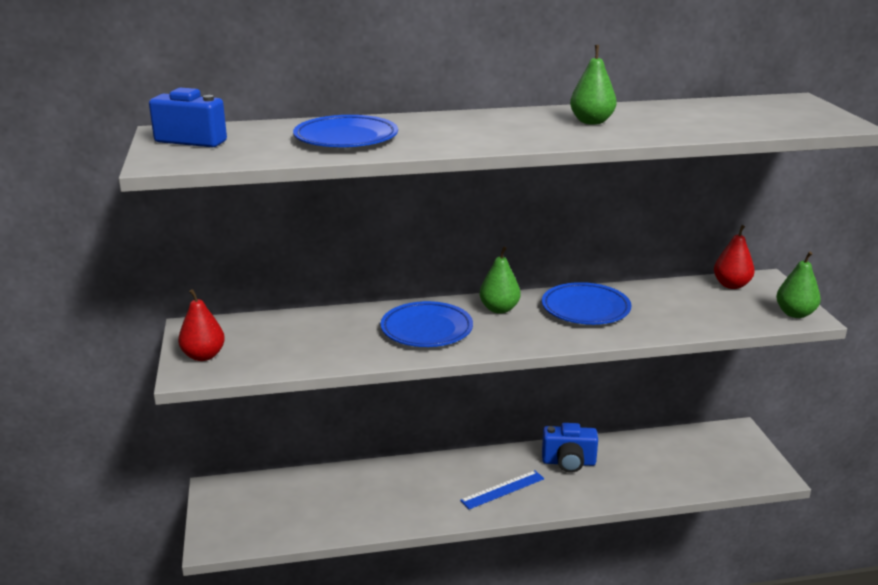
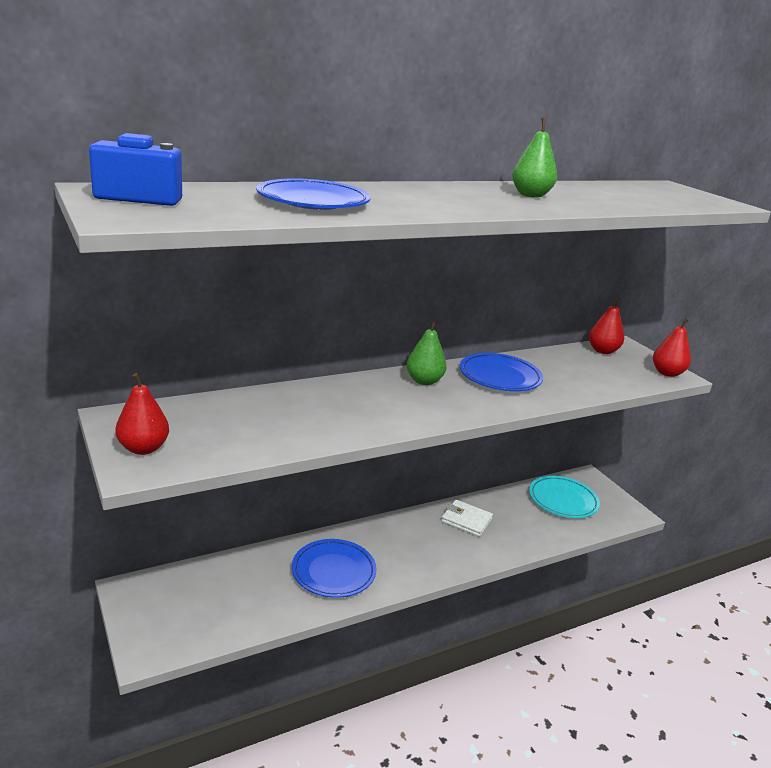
camera: 20 degrees left, 0 degrees up
blue plate [380,301,473,347] -> blue plate moved to [292,539,377,598]
blue ruler [460,470,544,509] -> none
blue camera [542,423,598,473] -> white wallet [441,500,493,537]
green pear [776,252,821,318] -> red pear [653,318,691,377]
none -> turquoise plate [529,476,600,518]

